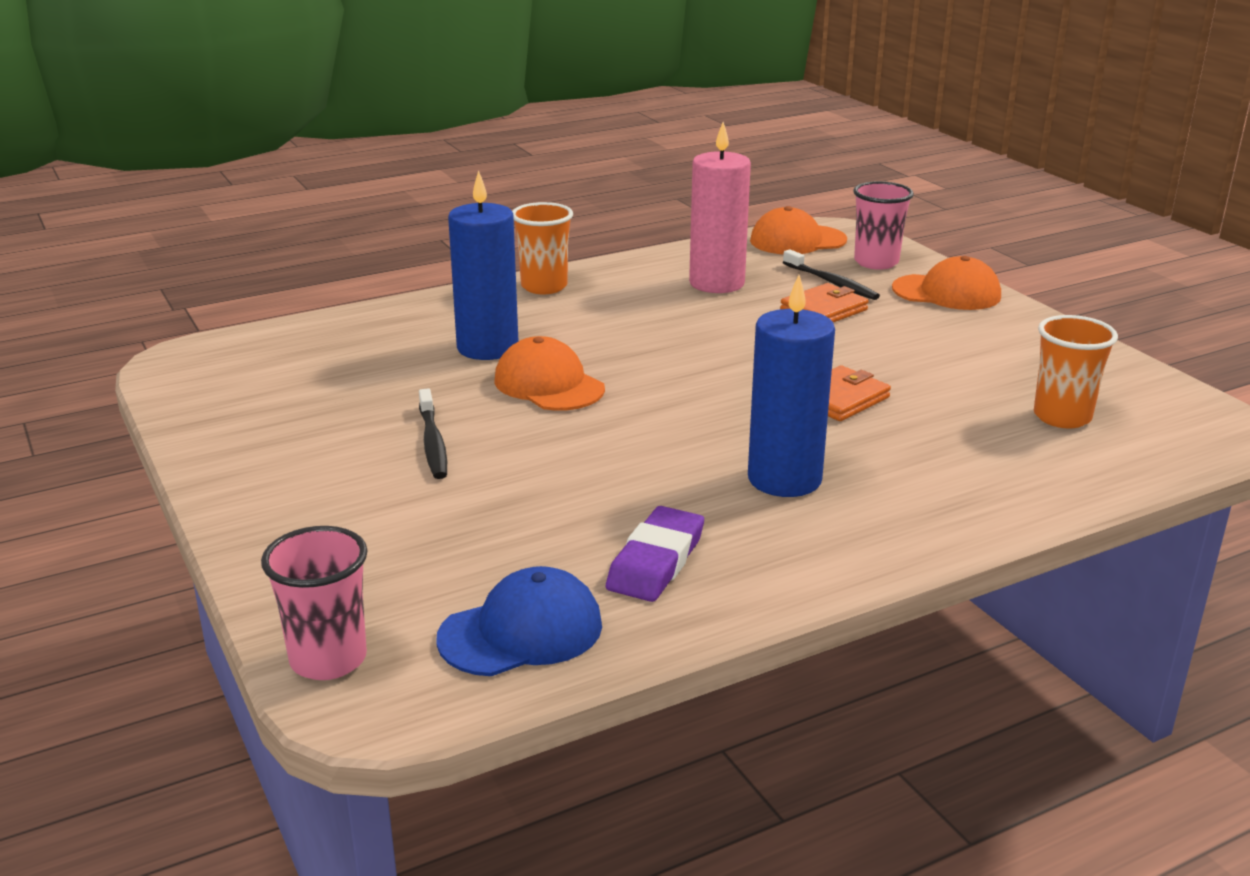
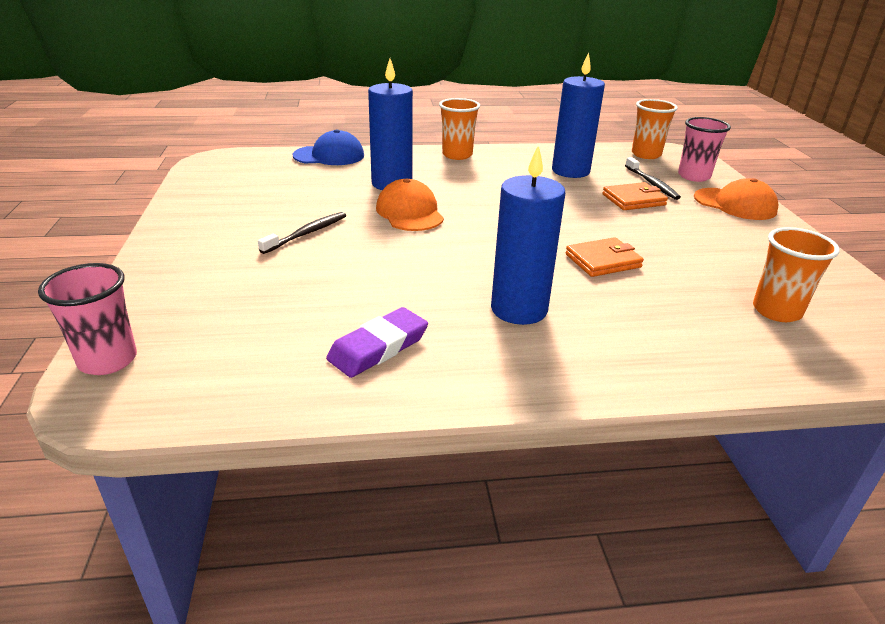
camera: 20 degrees right, 5 degrees up
black toothbrush [419,388,447,479] -> black toothbrush turned 150 degrees counterclockwise [258,212,346,254]
blue cap [436,566,602,676] -> blue cap moved to [293,129,364,165]
pink candle [689,122,751,293] -> blue candle [552,52,605,178]
orange cap [750,206,847,254] -> orange cup [632,99,678,159]

